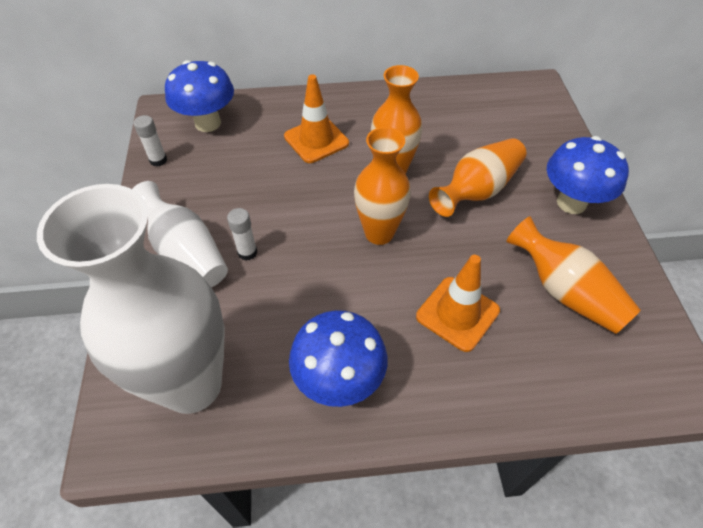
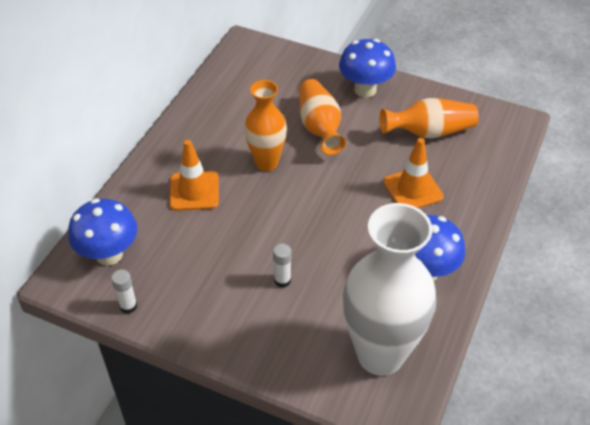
camera: 60 degrees left, 5 degrees down
white vase [132,181,228,287] -> none
orange vase [354,127,411,245] -> none

